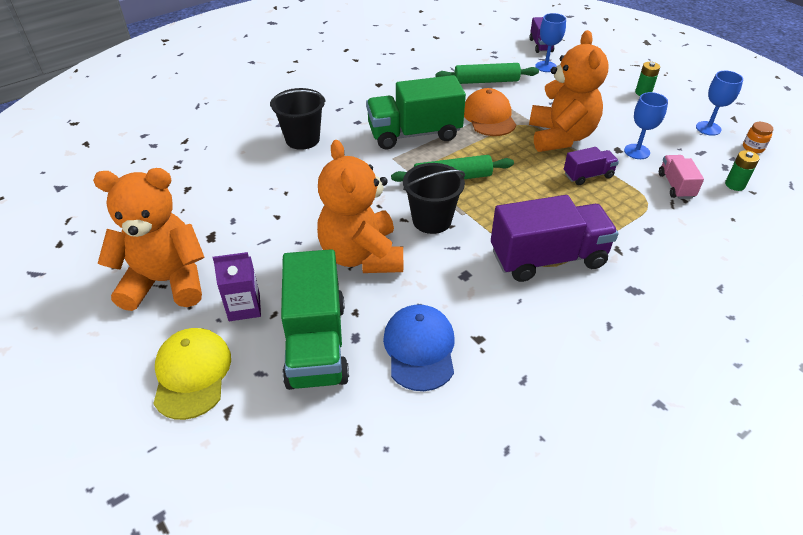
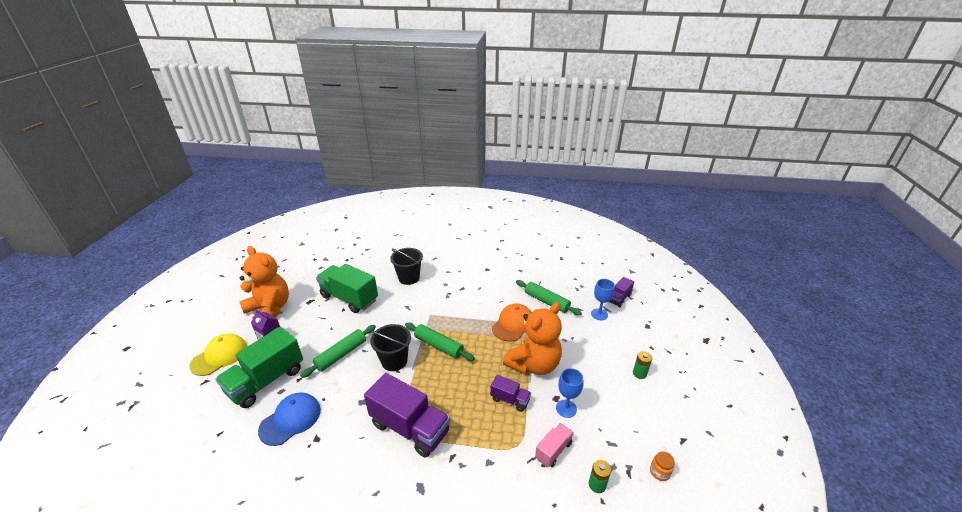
camera: 45 degrees right, 10 degrees down
orange teddy bear [317,140,403,273] -> green rolling pin [300,325,376,378]
green truck [366,75,466,149] -> green truck moved to [316,264,378,313]
blue goblet [696,71,743,136] -> none

